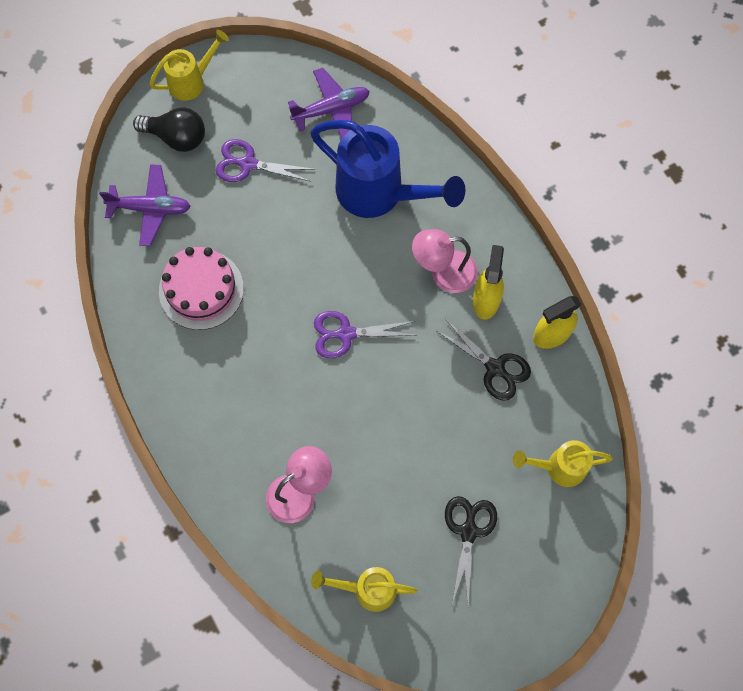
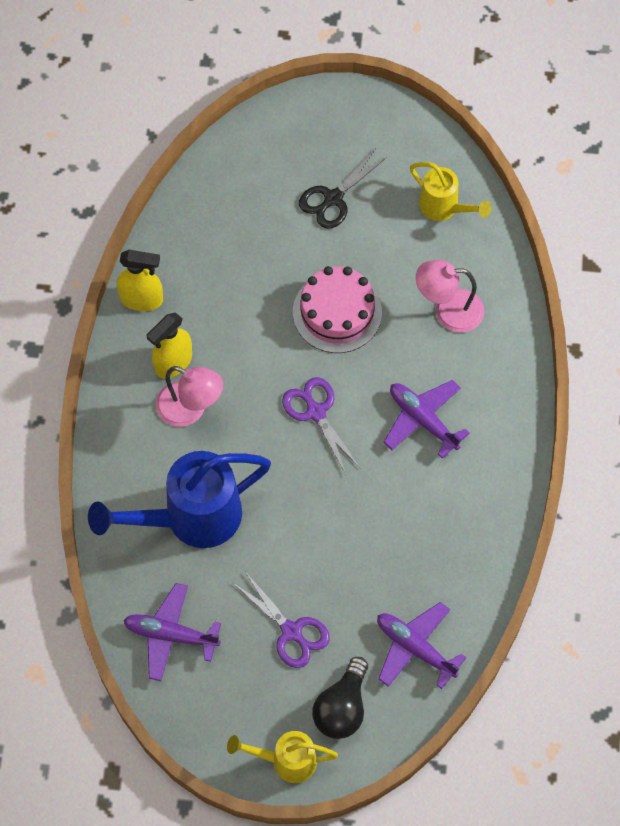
camera: 145 degrees left, 5 degrees down
black light bulb [133,108,205,152] -> black light bulb turned 120 degrees counterclockwise [312,657,368,739]
pink cake [159,247,244,330] -> pink cake moved to [293,266,382,353]
blue watering can [310,120,465,218] -> blue watering can turned 90 degrees counterclockwise [88,451,271,548]
purple scissors [314,311,415,358] -> purple scissors turned 150 degrees counterclockwise [282,377,361,474]
black scissors [435,319,531,401] -> none
yellow watering can [513,440,613,487] -> none
none -> purple plane [384,380,470,458]

